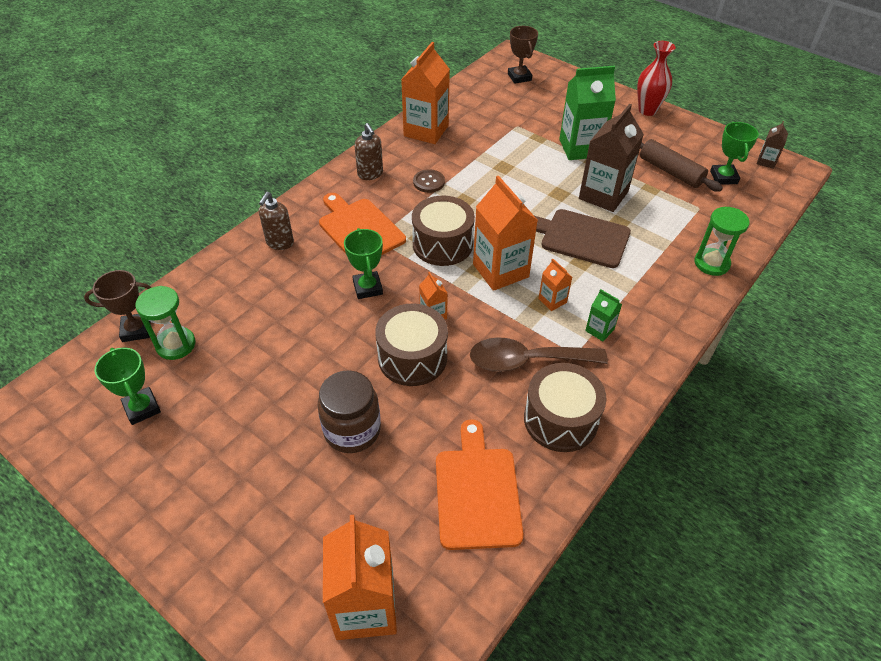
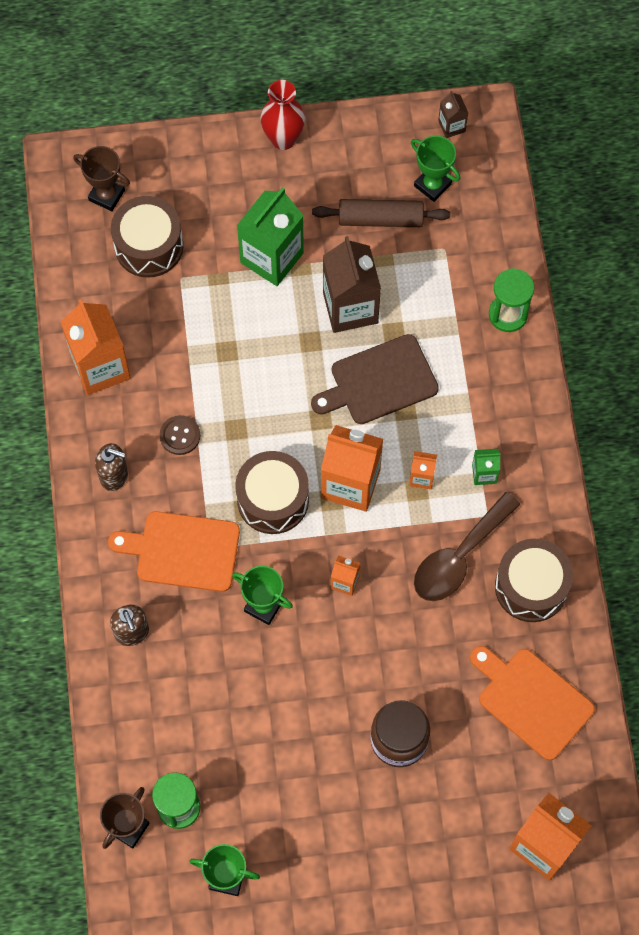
camera: 45 degrees left, 20 degrees up
brown drum [375,304,448,386] -> brown drum moved to [111,196,183,278]

